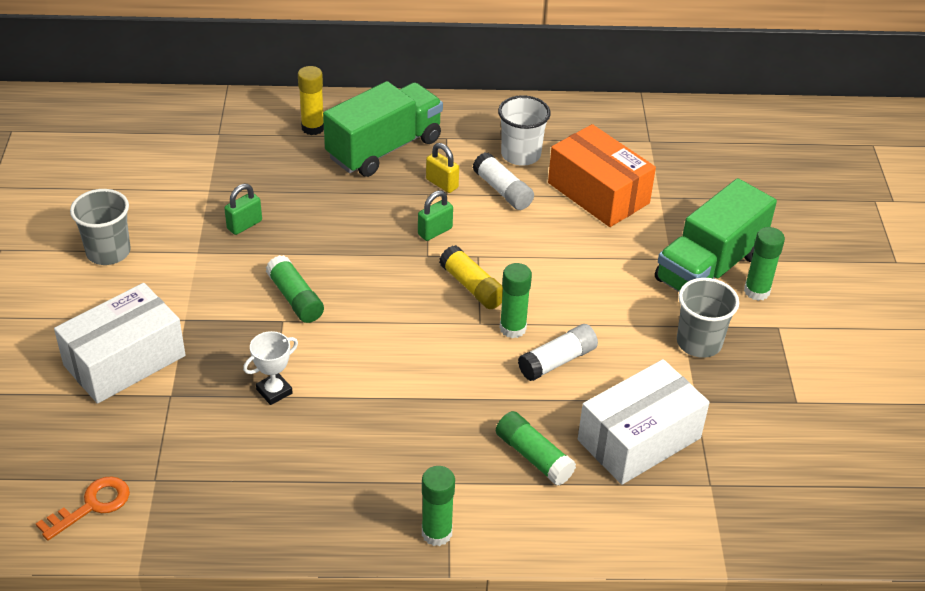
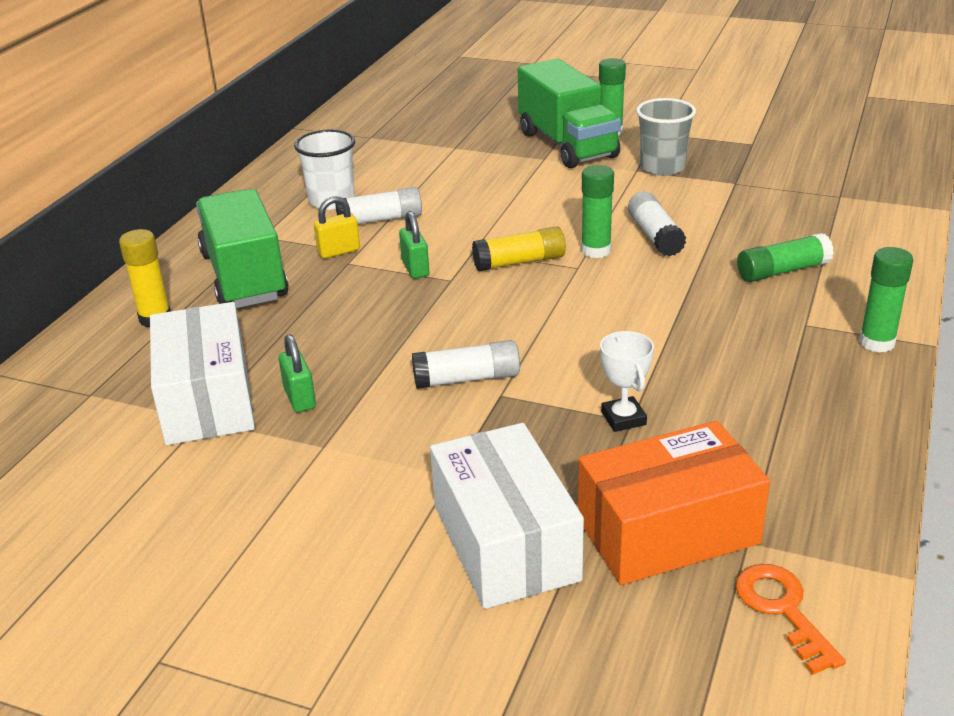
camera: 65 degrees left, 10 degrees down
grey cup [70,189,131,265] -> none
green glue stick [266,255,324,323] -> white glue stick [412,340,520,389]
orange box [548,124,656,227] -> orange box moved to [578,421,770,585]
white box [578,359,710,485] -> white box moved to [150,302,255,445]

